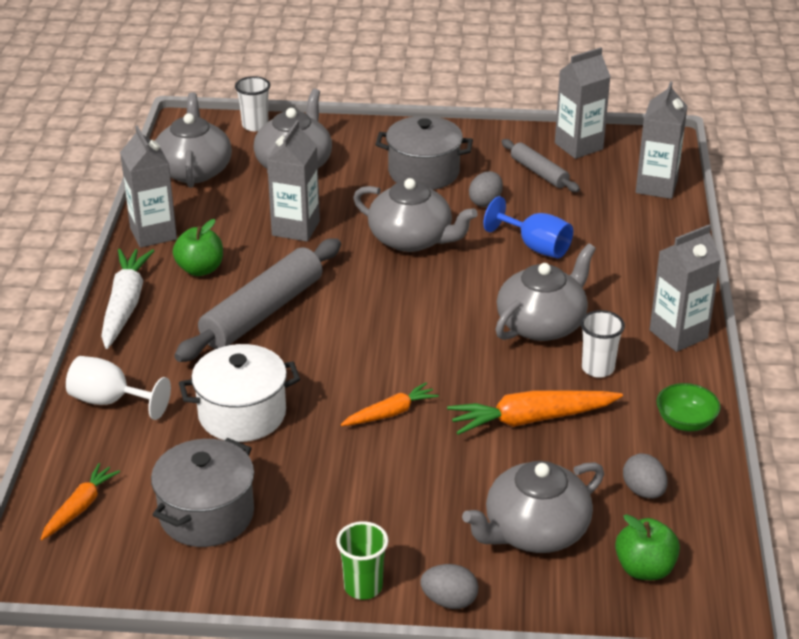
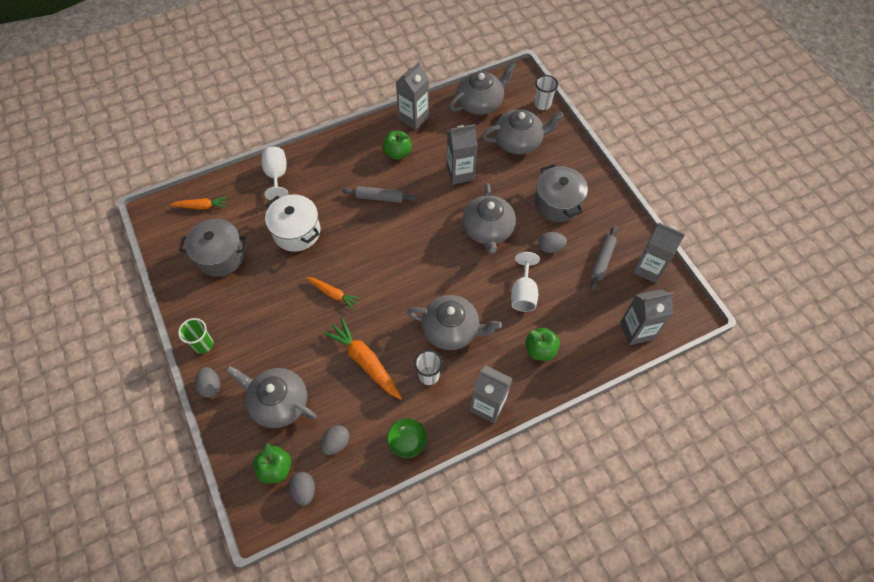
camera: 60 degrees right, 25 degrees up
white carrot [101,249,154,349] -> none
grey rolling pin [174,238,341,362] -> grey rolling pin [342,186,417,203], size x0.54
blue goblet [483,196,573,259] -> white goblet [511,252,540,312]
none -> grey egg [289,472,315,506]
none -> green apple [525,327,560,361]

